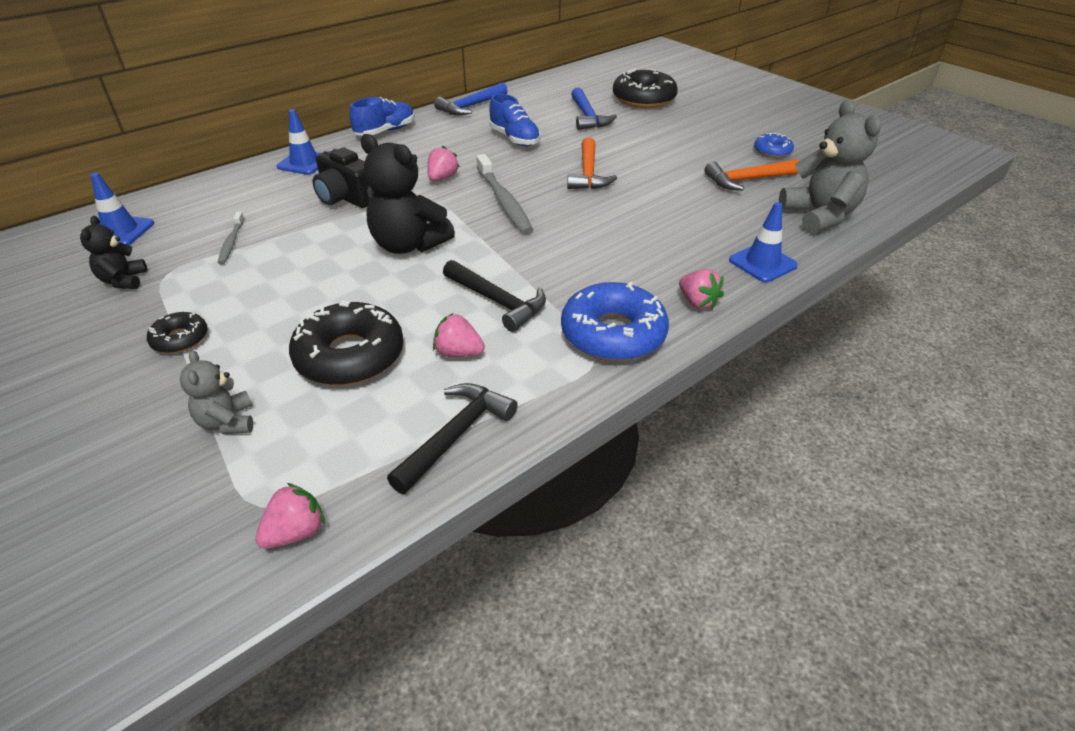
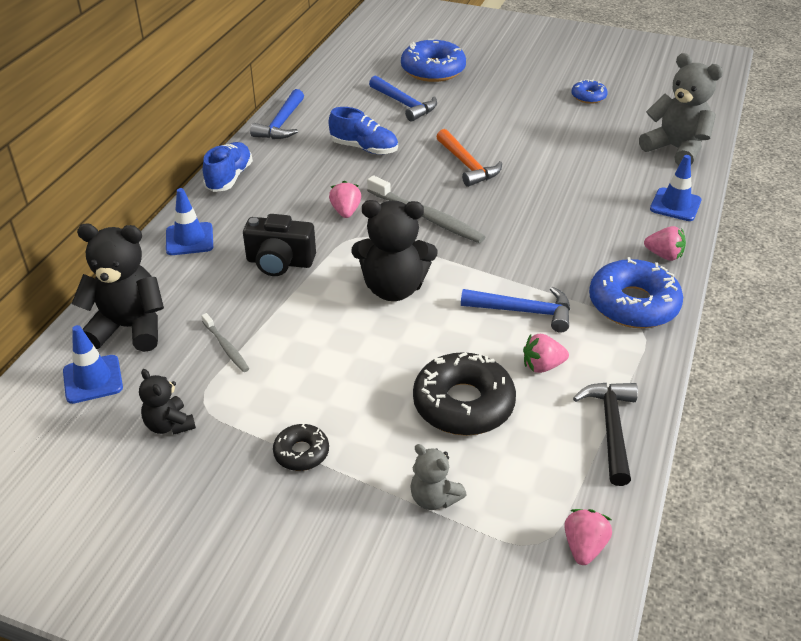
camera: 30 degrees left, 0 degrees up
black hammer [443,260,546,332] -> blue hammer [461,287,570,332]
black donut [613,68,678,108] -> blue donut [401,39,466,82]
orange hammer [704,159,799,191] -> none
none -> black teddy bear [71,224,164,352]

